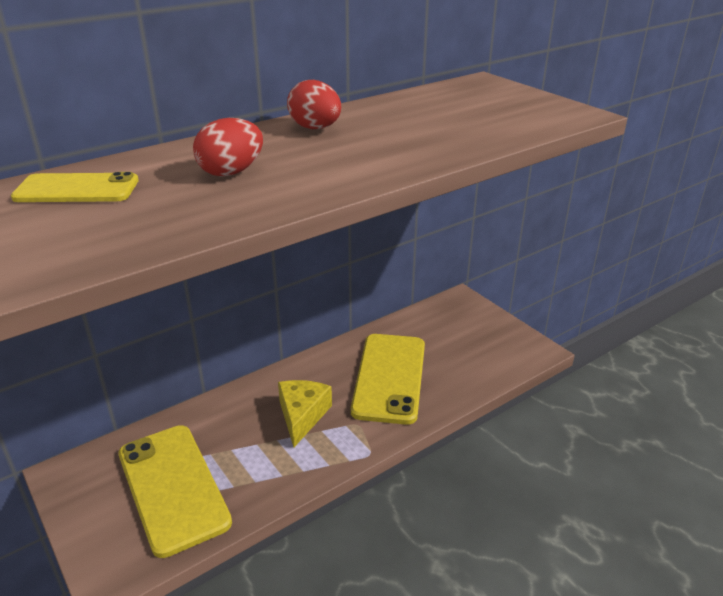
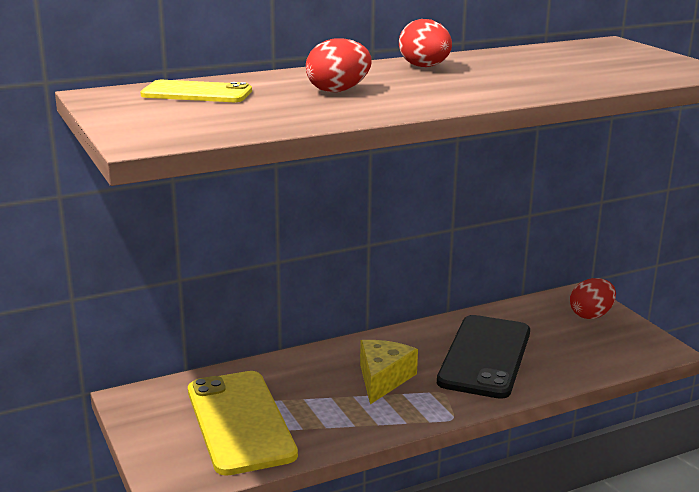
camera: 10 degrees right, 10 degrees down
yellow phone [351,334,425,425] -> black phone [437,315,530,399]
none -> red egg [570,278,616,319]

